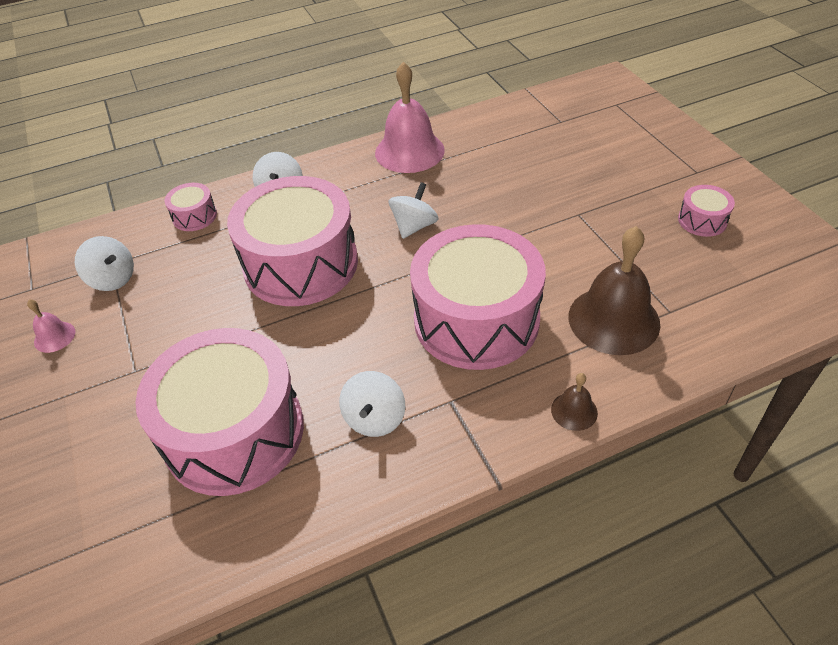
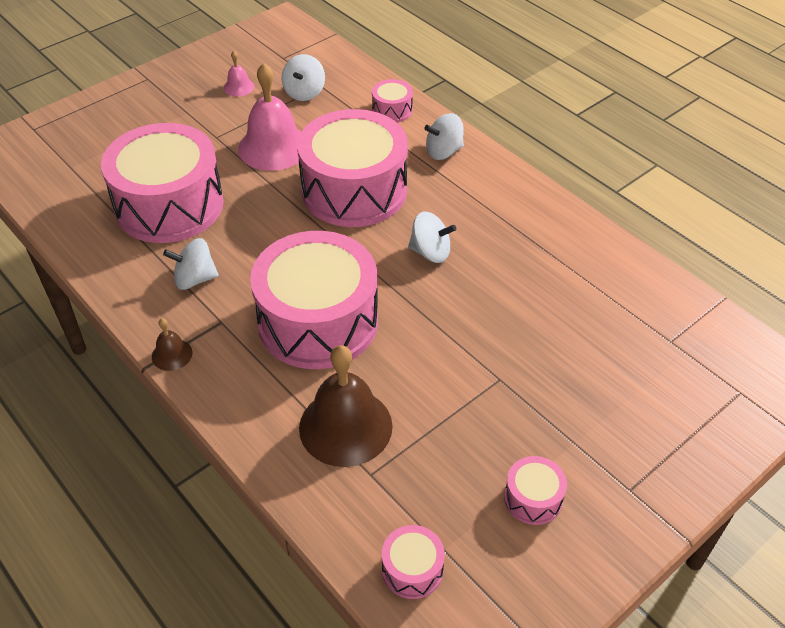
camera: 70 degrees right, 0 degrees up
pink bell [375,62,445,173] -> pink bell moved to [238,63,301,171]
brown bell [551,373,598,431] -> brown bell moved to [152,318,193,371]
none -> pink drum [382,525,445,599]

